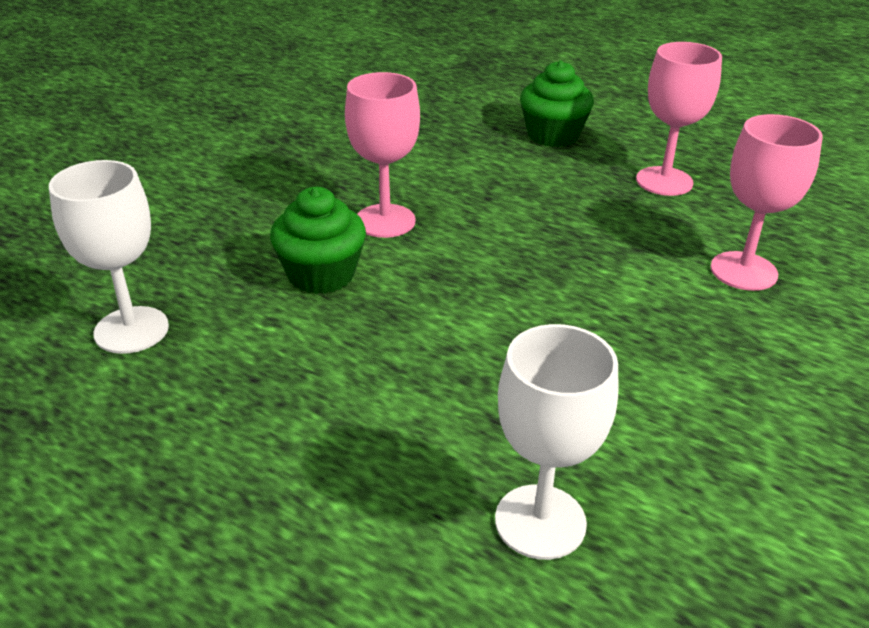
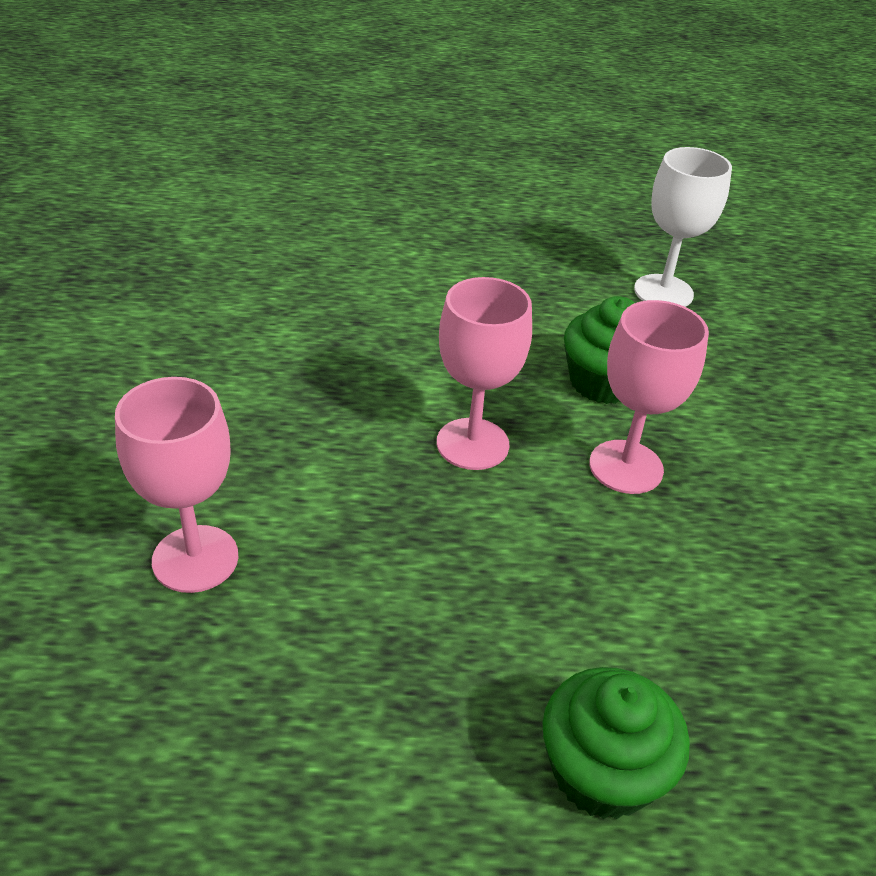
camera: 145 degrees right, 5 degrees up
white goblet [495,324,619,560] -> none
pink goblet [636,42,722,196] -> pink goblet moved to [437,277,532,470]

